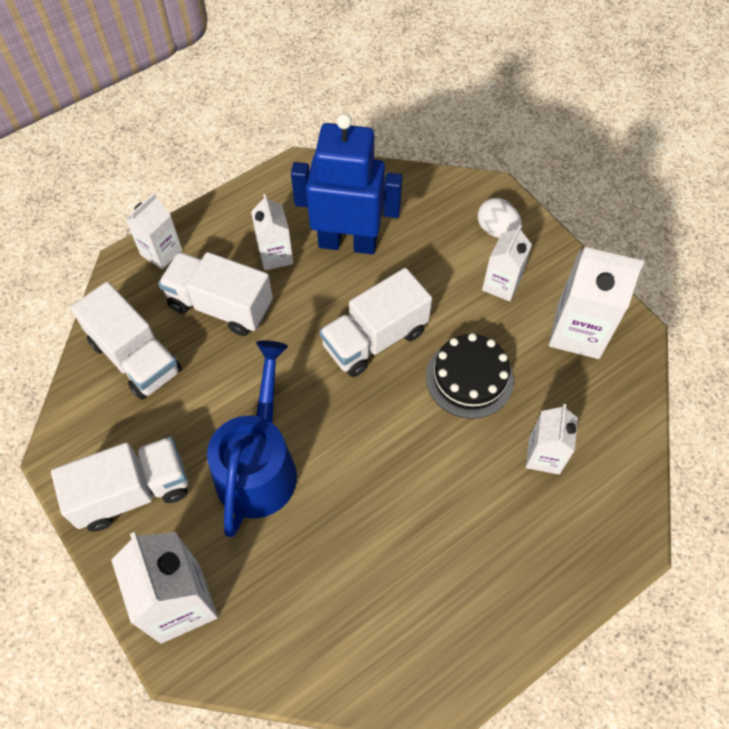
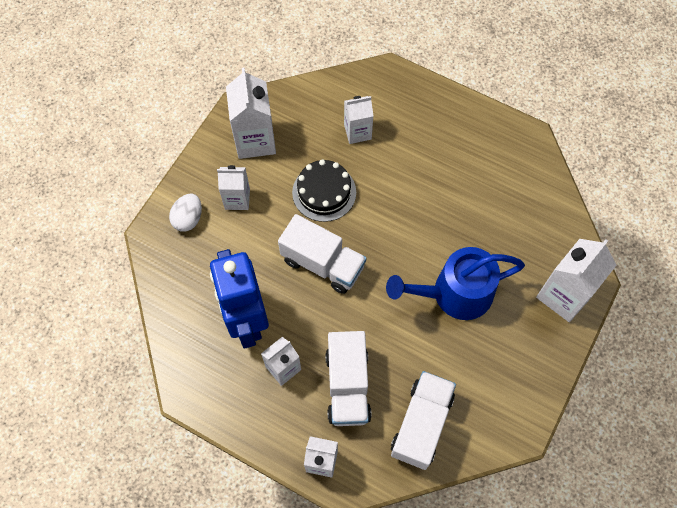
camera: 115 degrees left, 5 degrees up
white truck [51,437,188,532] -> none

